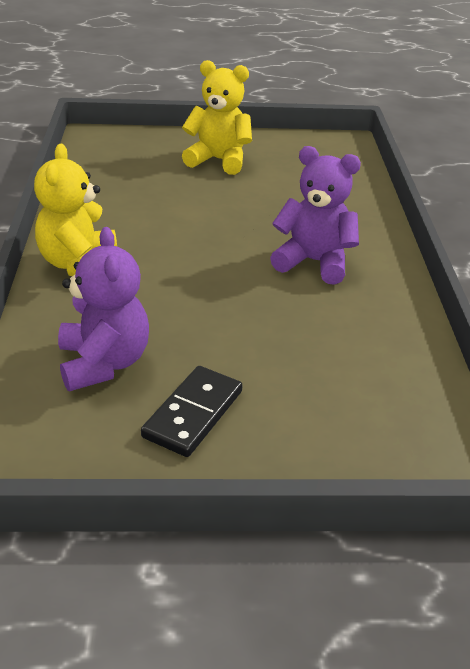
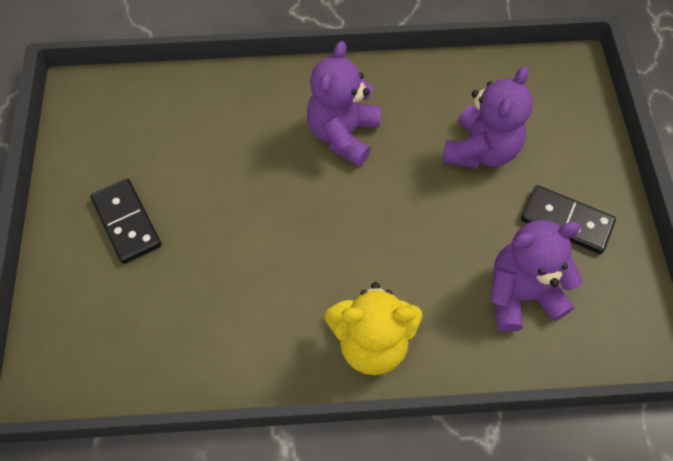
camera: 90 degrees left, 25 degrees up
yellow teddy bear [182,60,252,175] -> black domino [90,178,162,264]
none -> purple teddy bear [443,66,533,169]

